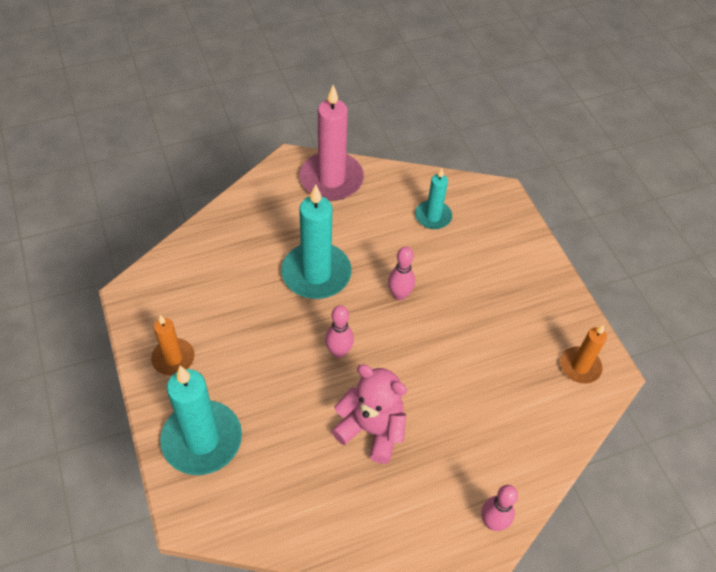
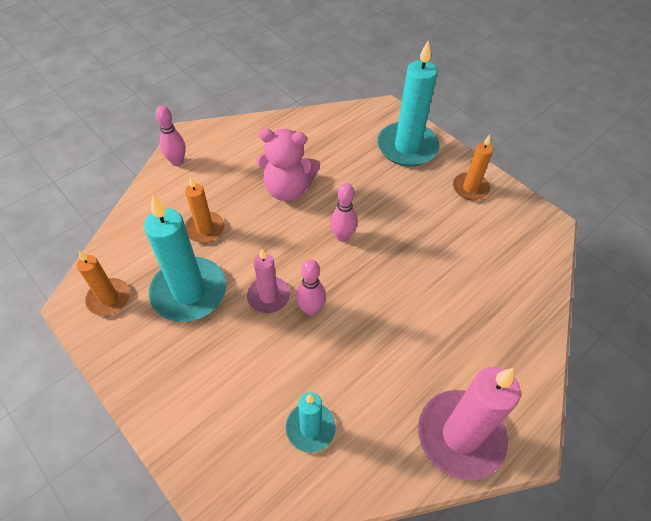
camera: 160 degrees right, 0 degrees up
turquoise candle [281,184,351,299] -> turquoise candle moved to [144,196,226,322]
none -> orange candle [185,177,224,243]
none -> pink candle [247,249,290,313]

